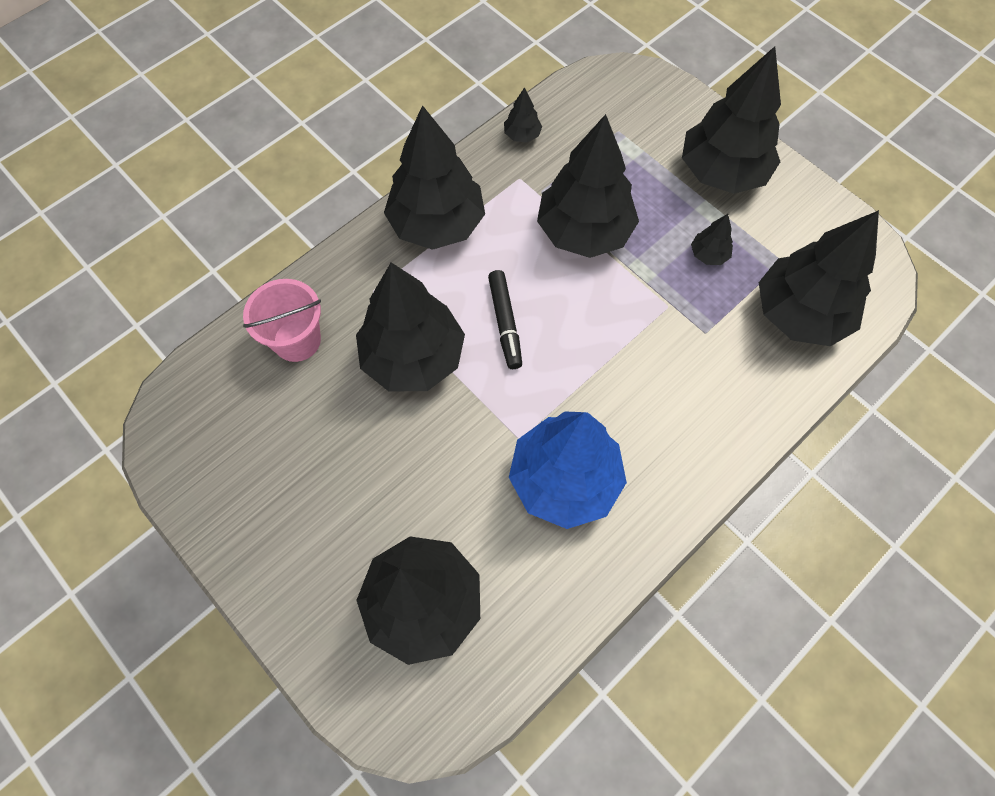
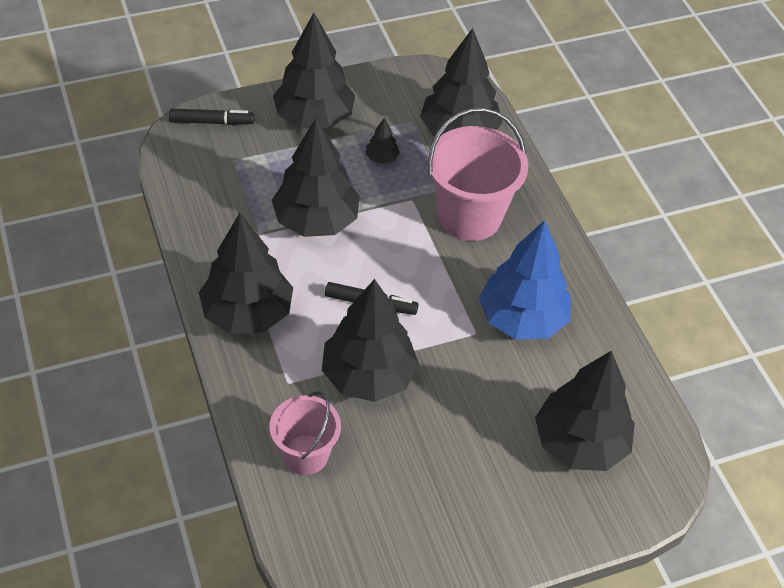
camera: 70 degrees left, 15 degrees down
black tree [504,87,542,142] -> none
none -> black marker [169,109,254,125]
none -> pink bucket [427,108,528,241]

